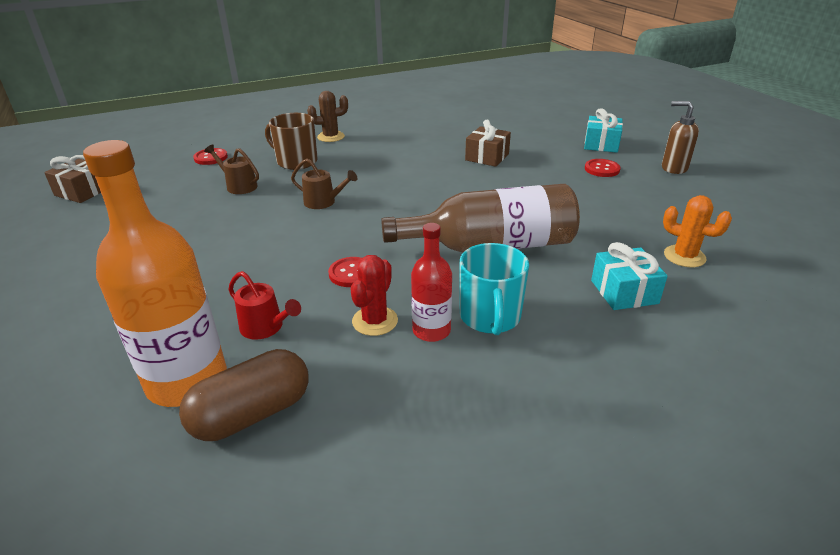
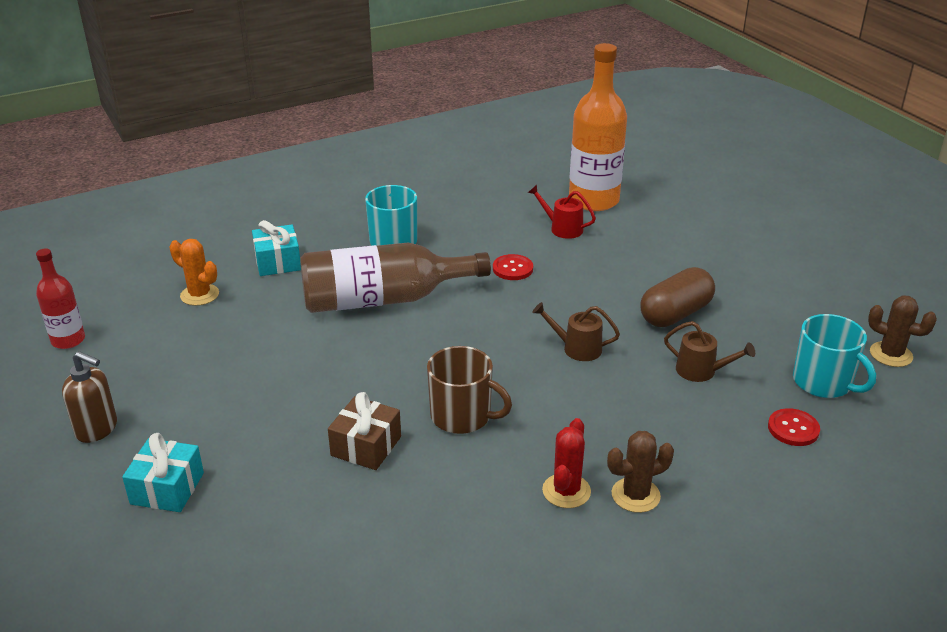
camera: 175 degrees right, 0 degrees up
brown gift [44,155,101,203] -> brown cactus [868,296,937,367]
brown capsule [179,349,308,441] -> brown capsule moved to [640,267,715,327]
brown mug [265,113,318,170] -> brown mug moved to [427,346,512,434]
red cactus [350,255,398,336] -> red cactus moved to [542,418,591,508]
red bottle [411,223,452,342] -> red bottle moved to [36,249,85,349]
red button [585,159,621,177] -> none
none -> turquoise mug [793,314,876,398]

